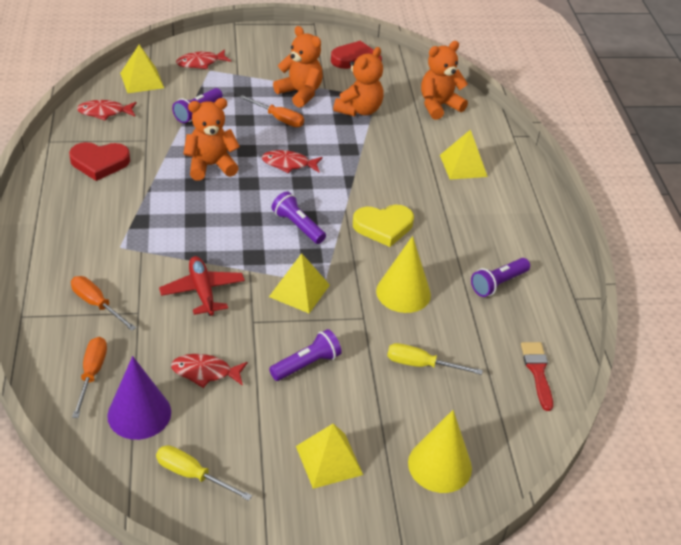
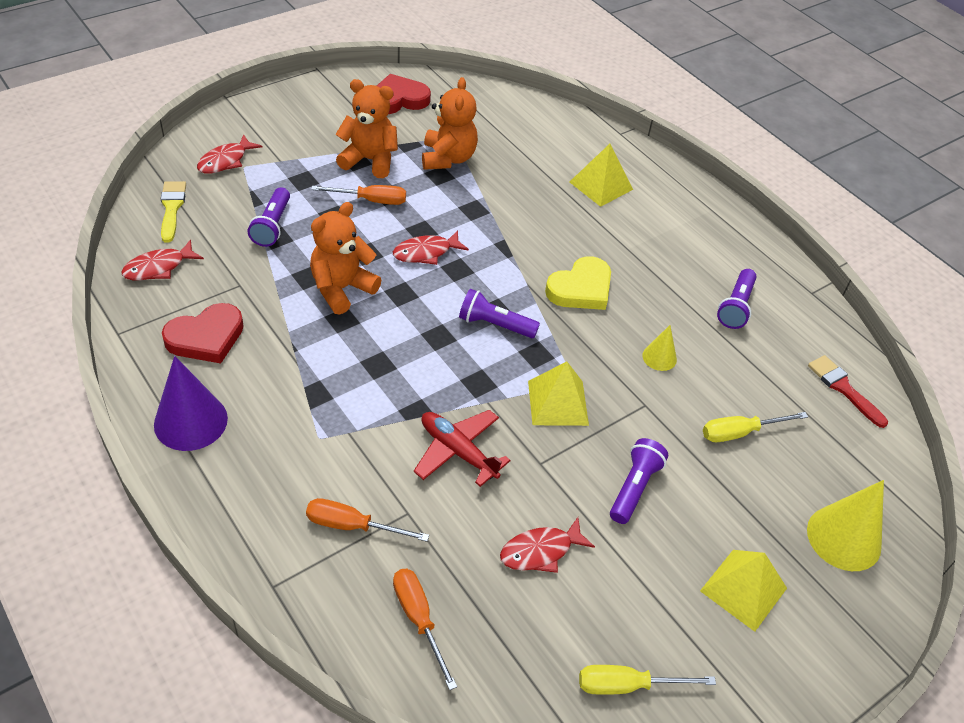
camera: 30 degrees left, 5 degrees up
purple cone [107,356,171,440] -> purple cone moved to [154,356,228,451]
yellow pyramid [120,45,164,93] -> yellow brush [161,181,186,243]
yellow cone [376,236,431,313] -> yellow cone [642,325,677,371], size x0.53
orange teddy bear [421,41,468,120] -> none

